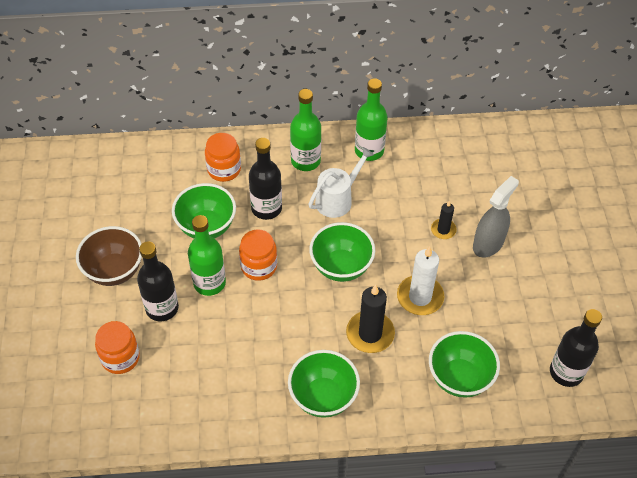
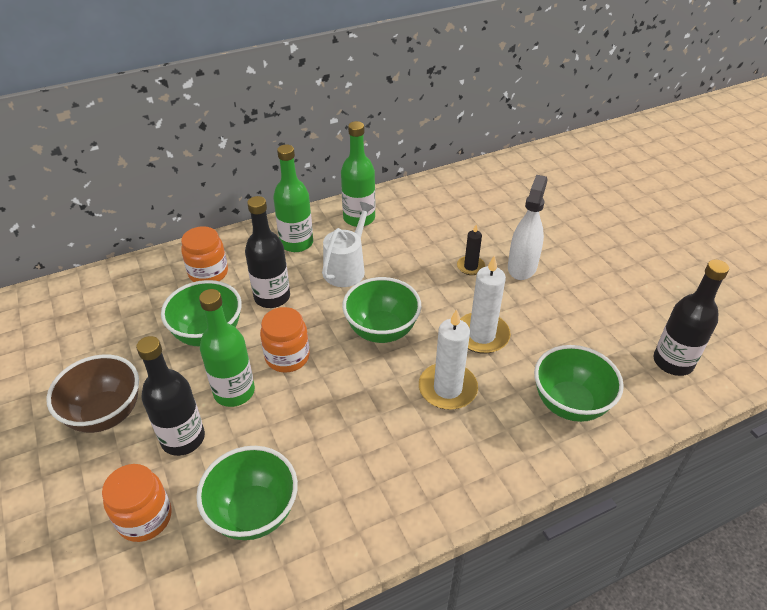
camera: 20 degrees left, 10 degrees down
green bowl [288,350,360,418] -> green bowl moved to [196,446,298,540]
black candle [346,285,395,353] -> white candle [419,309,478,410]
grey spray bottle [473,176,519,258] -> white spray bottle [508,175,548,280]

